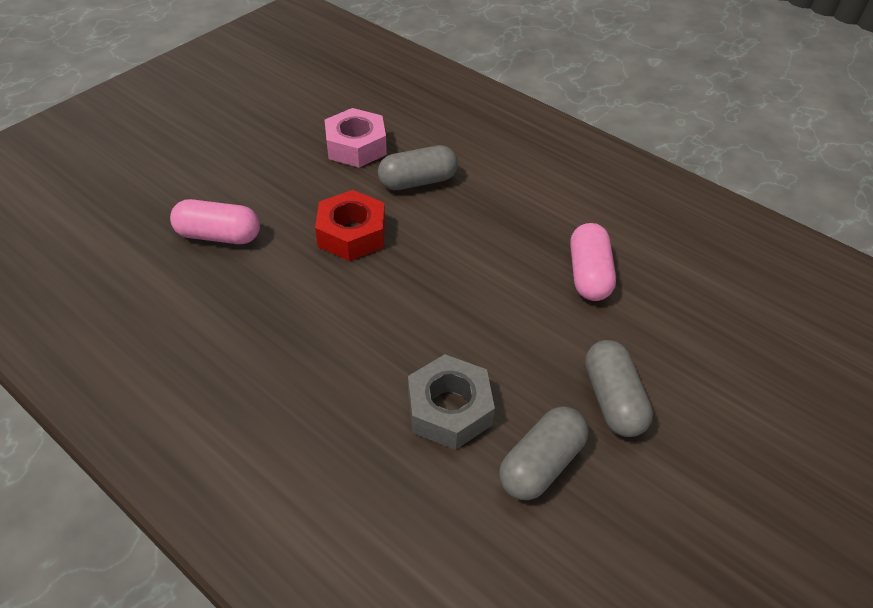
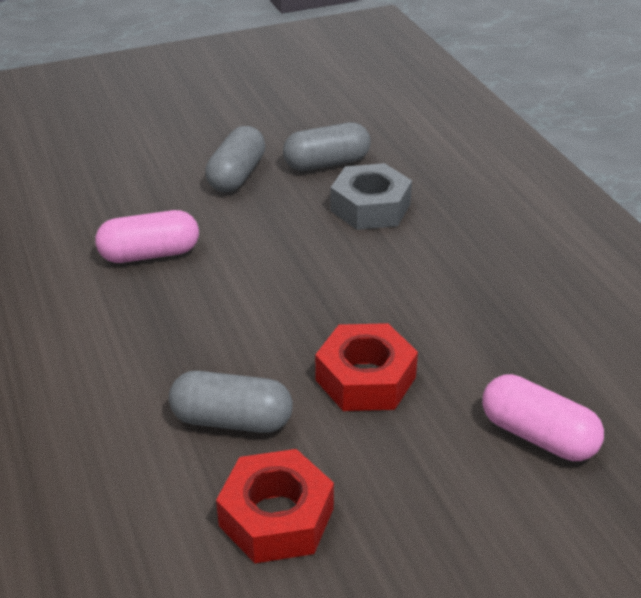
camera: 150 degrees left, 10 degrees down
pink nut [325,108,387,168] -> red nut [216,449,334,563]
pink capsule [570,223,616,301] -> pink capsule turned 45 degrees clockwise [95,210,199,263]

